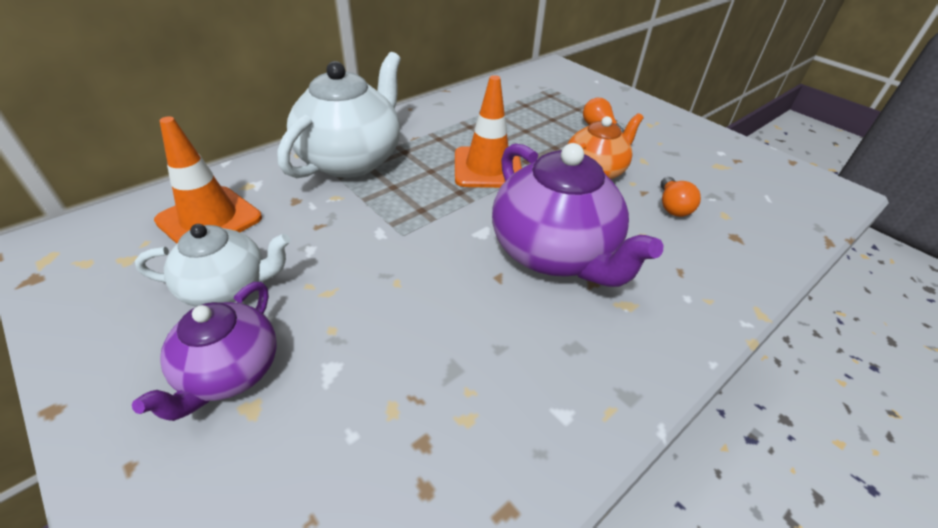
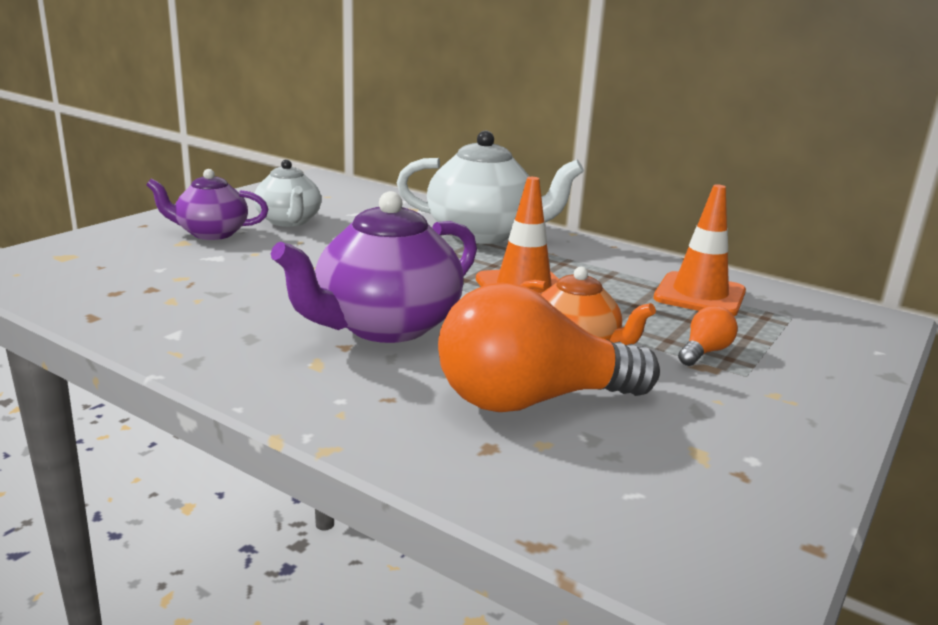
camera: 75 degrees right, 20 degrees down
orange traffic cone [154,117,262,244] -> orange traffic cone moved to [653,185,746,316]
orange light bulb [661,177,701,217] -> orange light bulb [438,282,660,412], size x2.39

